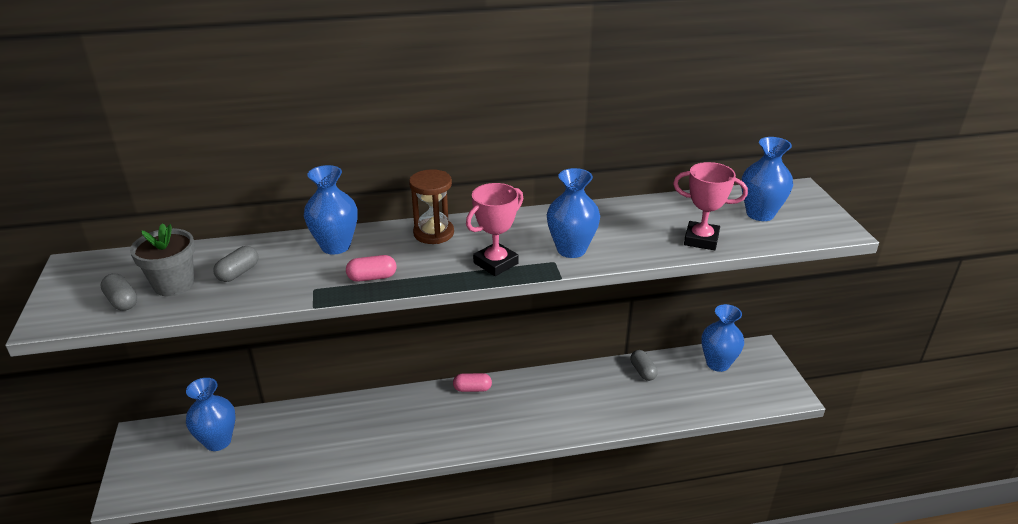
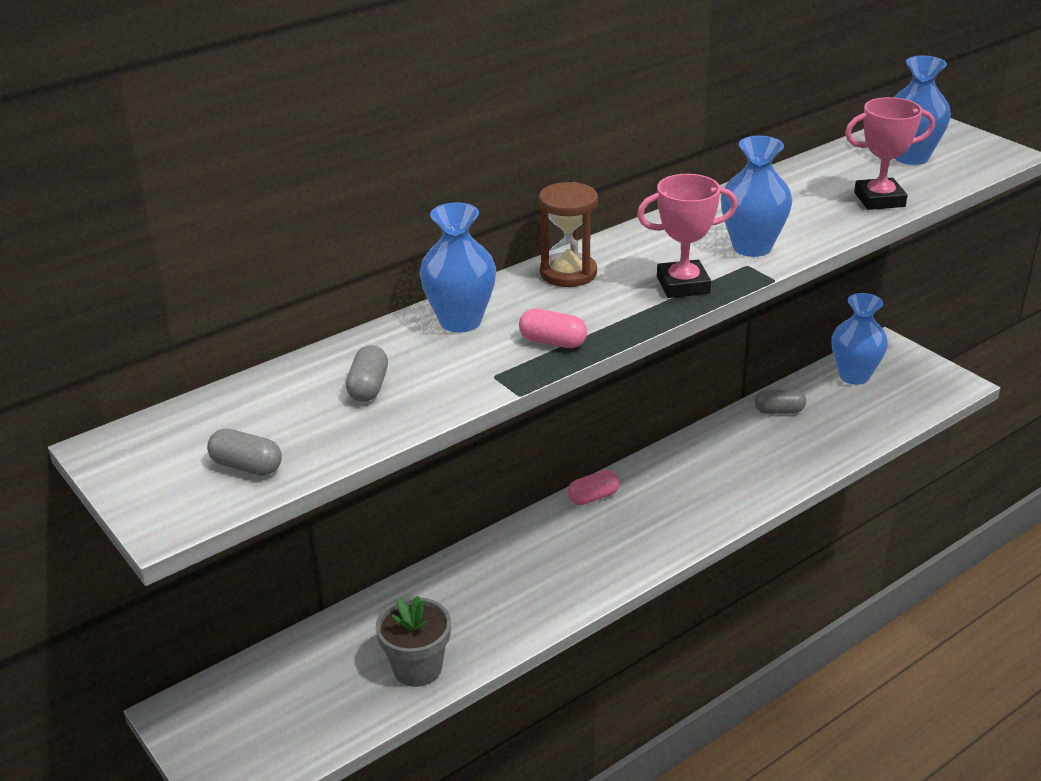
camera: 25 degrees left, 0 degrees up
grey flower pot [130,223,195,296] -> grey flower pot moved to [376,596,451,687]
blue vase [186,378,236,451] -> none
pink capsule [346,255,396,282] -> pink capsule turned 60 degrees clockwise [519,309,587,348]
pink trophy [466,183,523,276] -> pink trophy turned 60 degrees clockwise [637,174,738,298]
grey capsule [630,350,658,381] -> grey capsule turned 45 degrees counterclockwise [754,389,806,414]

